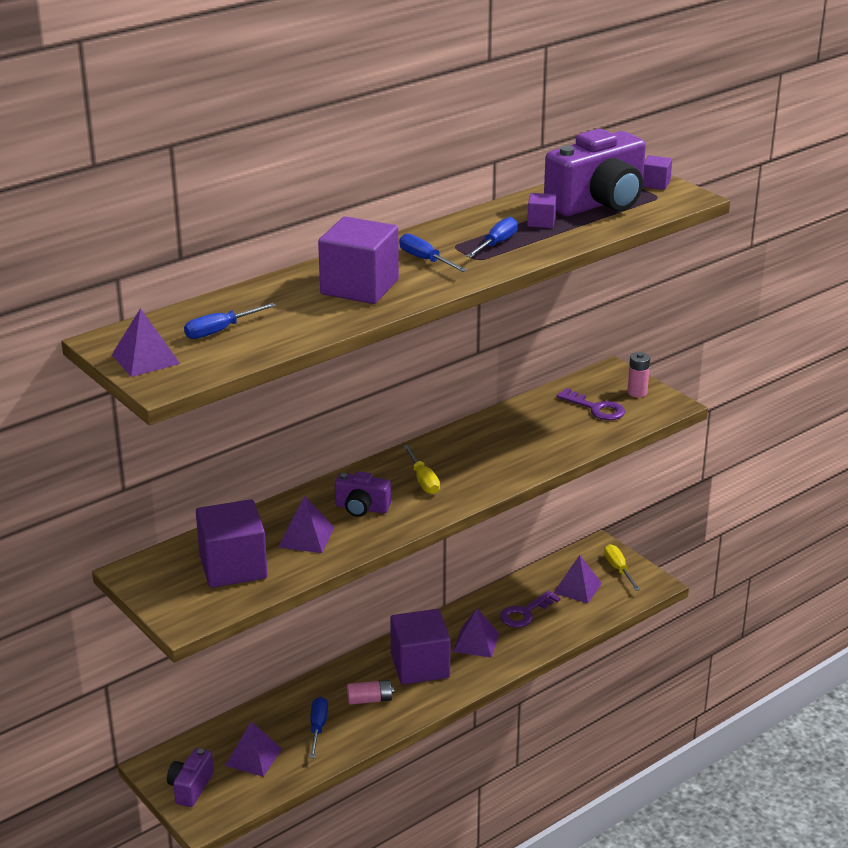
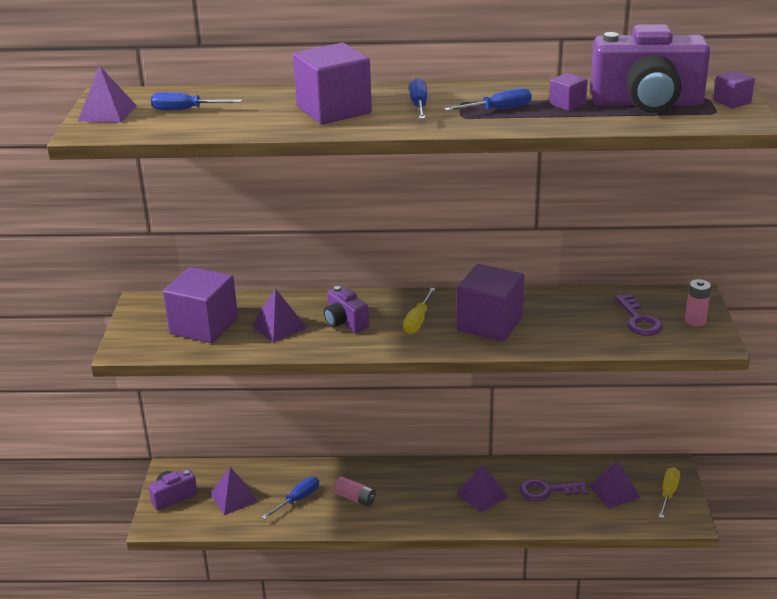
camera: 40 degrees right, 0 degrees up
purple cube [390,609,451,685] -> purple cube moved to [457,264,524,342]

